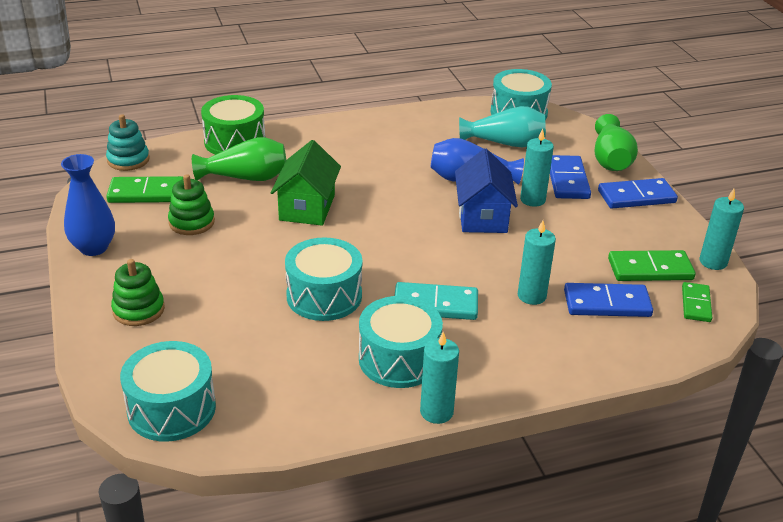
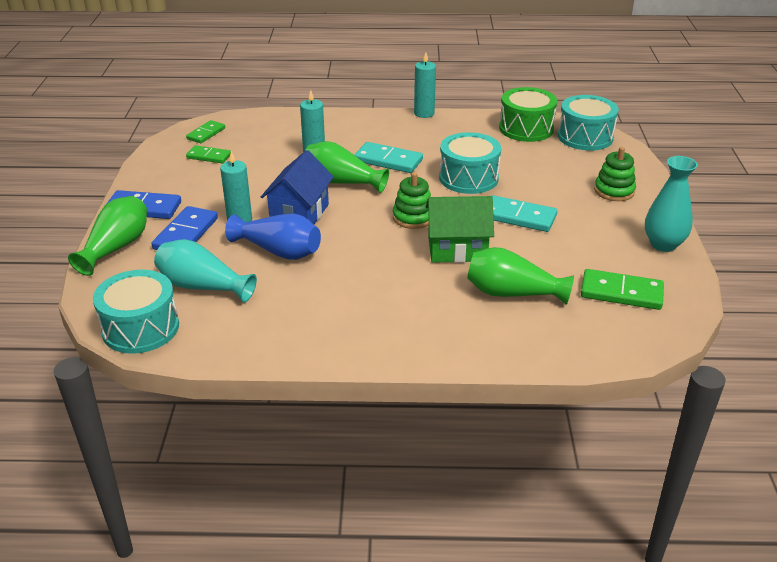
camera: 160 degrees left, 0 degrees up
blue vase [61,154,115,256] -> turquoise vase [645,156,698,252]
turquoise stacking toy [106,114,149,171] -> none
green stacking toy [168,174,215,235] -> green stacking toy moved to [393,172,431,229]
green drum [201,95,265,155] -> green drum moved to [499,87,557,142]
green house [271,140,341,226] -> green house turned 60 degrees clockwise [426,196,494,263]
turquoise drum [359,296,443,388] -> none
blue domino [564,283,653,317] -> none
green domino [608,250,696,281] -> green domino [186,145,231,163], size x0.65
turquoise candle [700,189,744,270] -> none
none -> green vase [305,141,389,193]
none -> turquoise domino [492,195,557,232]

